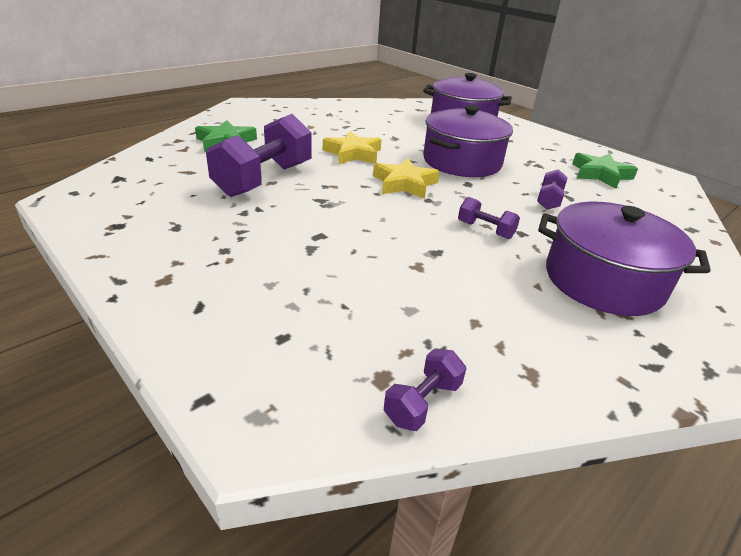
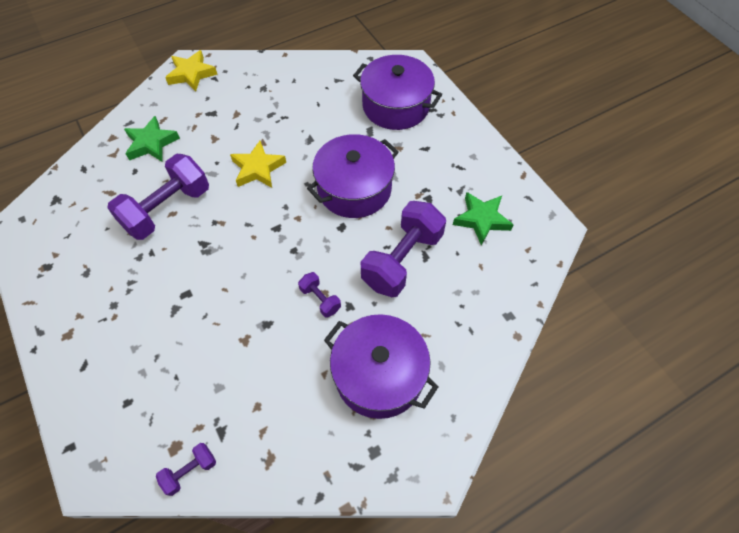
camera: 15 degrees right, 25 degrees up
yellow star [373,158,440,199] -> yellow star moved to [165,50,218,92]
purple dumbbell [537,169,568,209] -> purple dumbbell [361,201,446,297], size x2.16

